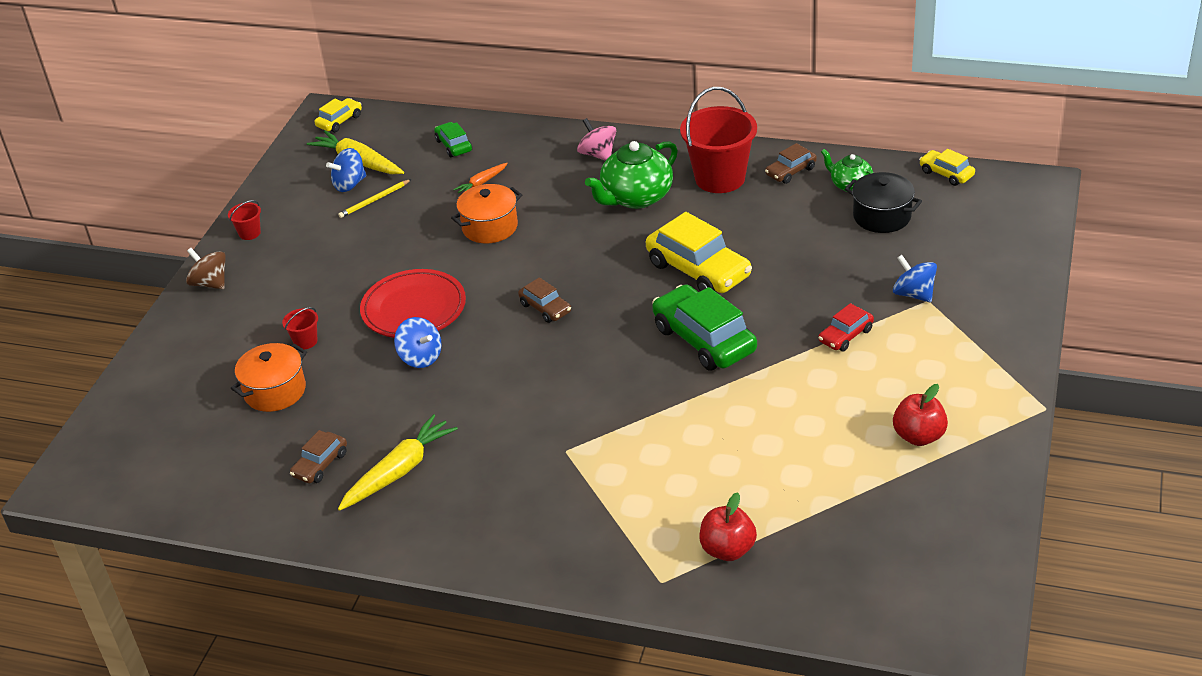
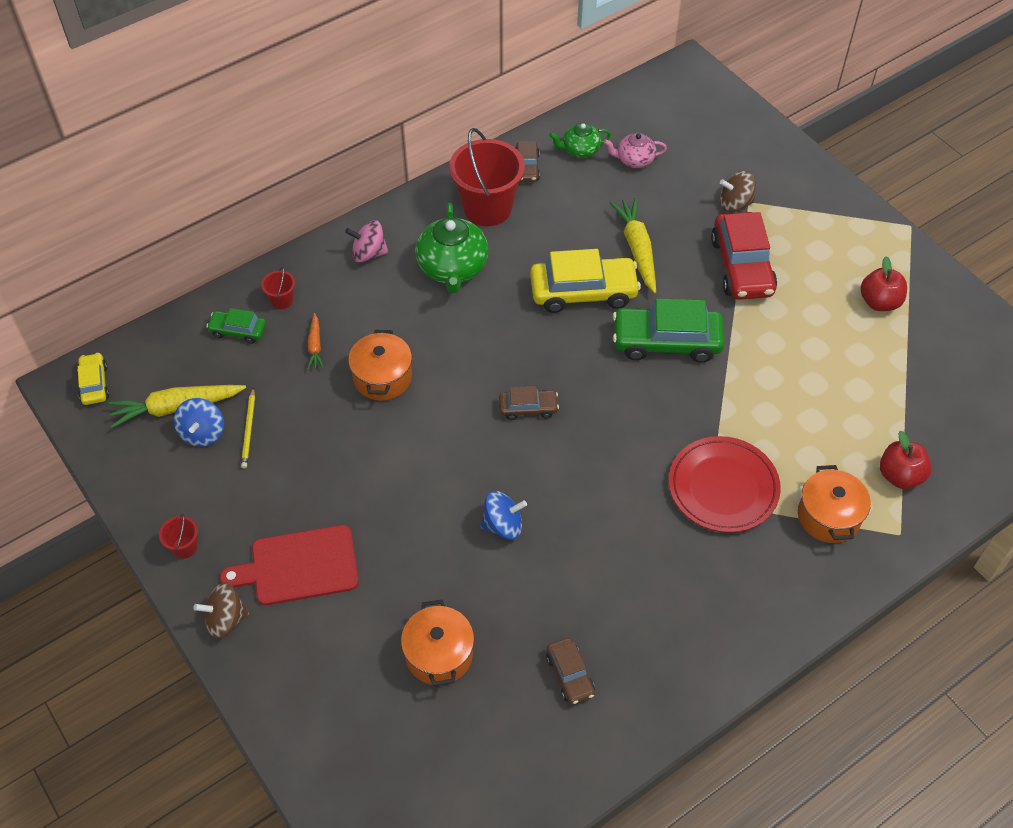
camera: 55 degrees left, 15 degrees up
red bucket [282,307,318,349] -> red bucket moved to [261,267,295,309]
yellow carrot [338,414,458,511] -> yellow carrot moved to [610,197,656,293]
red plate [360,269,466,338] -> red plate moved to [669,436,781,533]
red car [818,303,874,351] -> red car [711,212,777,300], size x1.93
black pot [845,172,922,233] -> pink teapot [604,133,667,168]
blue spinning top [893,255,937,302] -> brown spinning top [720,171,756,212]
yellow car [919,149,975,186] -> none
none -> red cutting board [220,525,359,605]
none -> orange pot [798,465,871,543]

